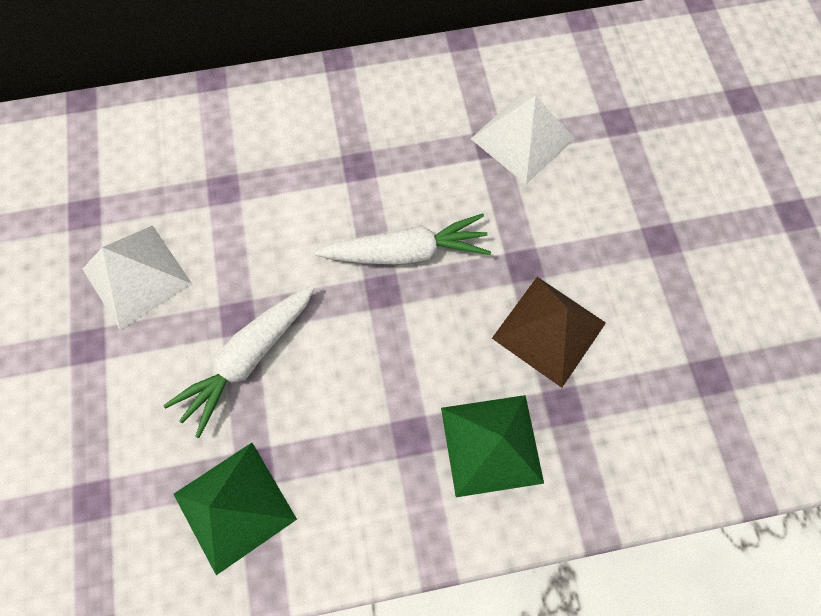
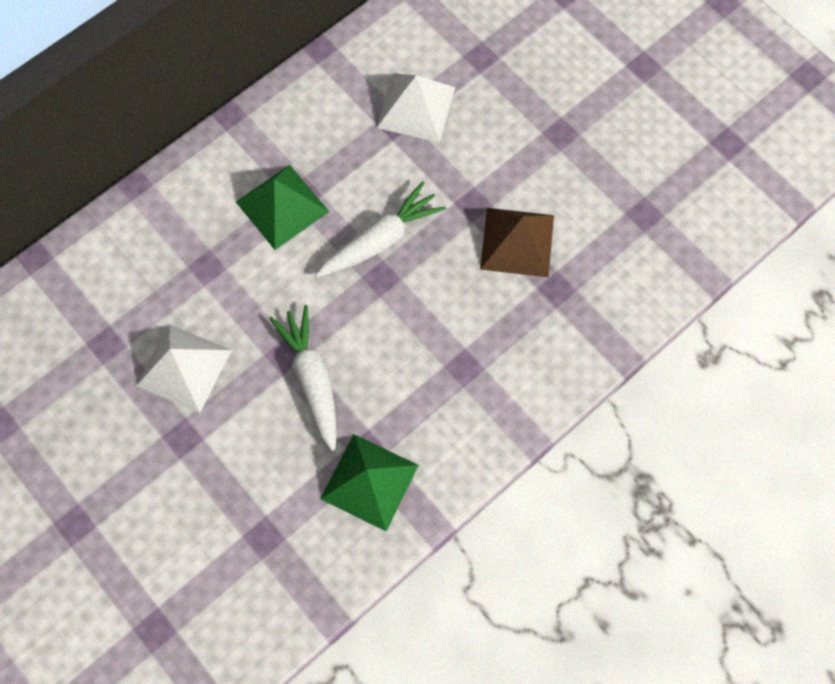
camera: 30 degrees left, 0 degrees up
white carrot [163,285,314,438] -> white carrot turned 150 degrees clockwise [269,305,337,452]
green pyramid [441,395,544,497] -> green pyramid moved to [236,165,329,250]

